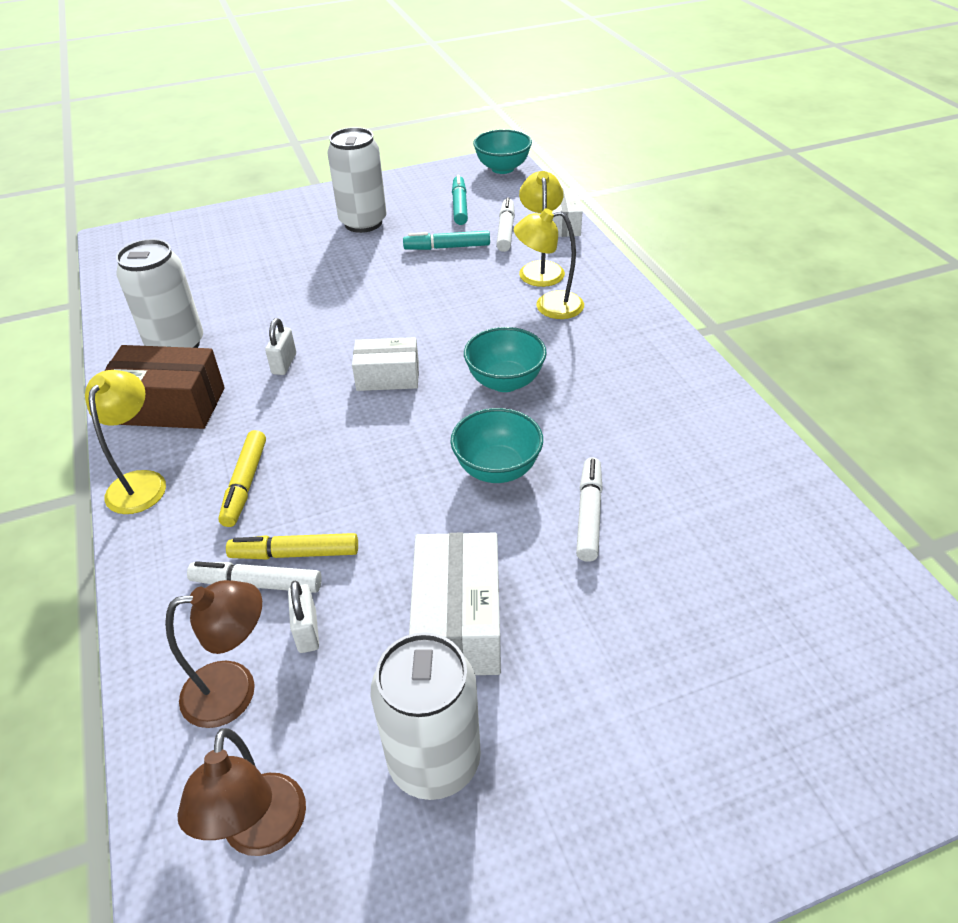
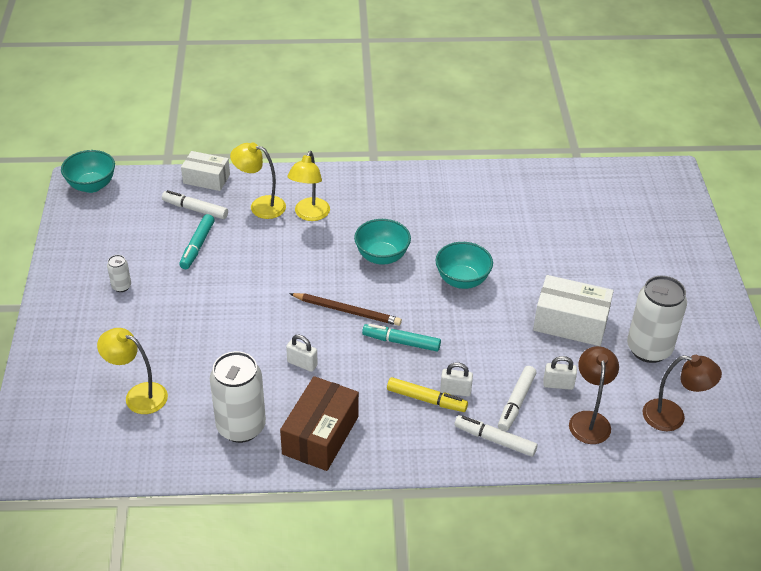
camera: 75 degrees left, 0 degrees up
yellow lamp [85,370,166,514] -> yellow lamp moved to [97,328,168,414]
yellow marker [226,533,358,559] -> none
white can [327,127,387,233] -> white can [107,255,131,292], size x0.45
white box [352,337,419,391] -> brown pencil [289,293,402,326]
turquoise marker [452,175,468,225] -> turquoise marker moved to [362,324,441,351]
white marker [576,457,603,562] -> white marker moved to [455,415,538,457]
none -> white padlock [440,362,473,397]

